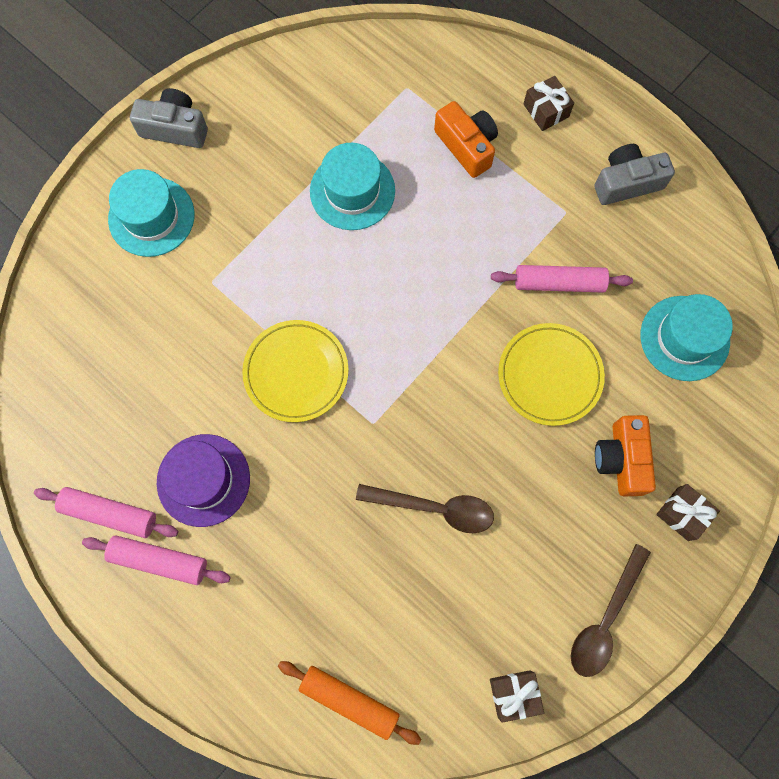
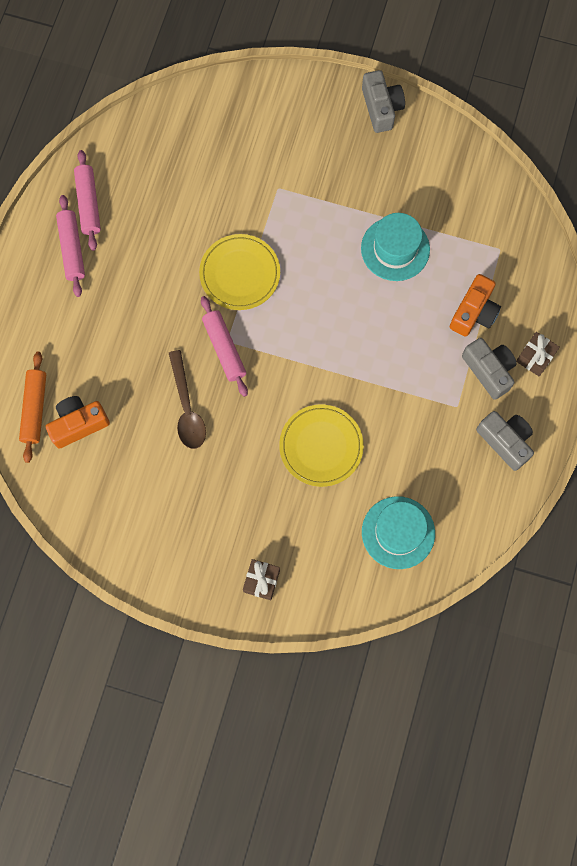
camera: 65 degrees right, 0 degrees up
turquoise hat [108,169,194,257] -> none
purple hat [157,434,250,527] -> none
brown gift [490,670,544,723] -> none
pink rolling pin [491,265,633,293] -> pink rolling pin moved to [201,296,248,397]
brown spoon [571,544,651,677] -> none
orange camera [595,415,656,496] -> orange camera moved to [45,396,110,449]
none -> grey camera [462,338,516,400]

